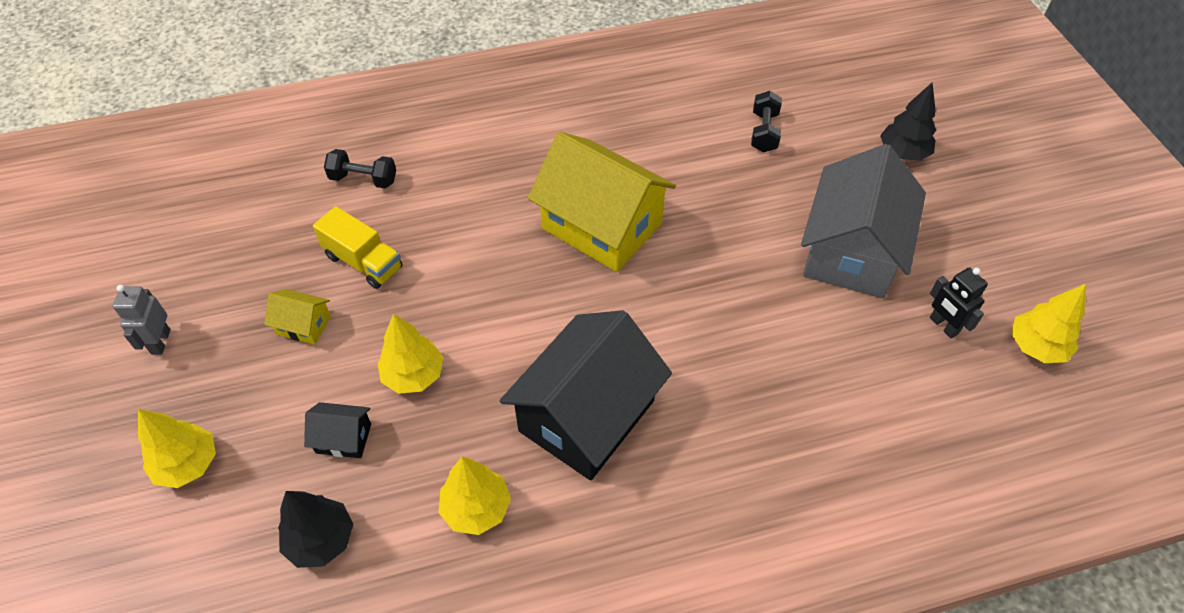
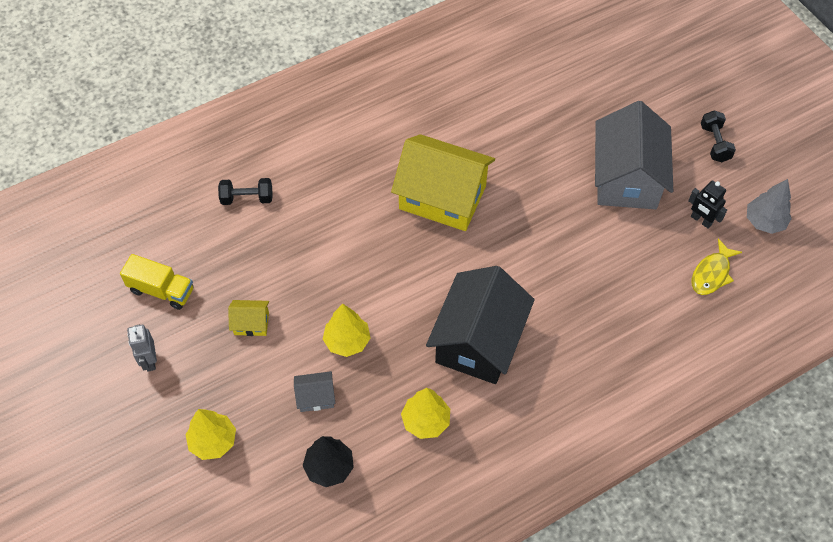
camera: 15 degrees left, 5 degrees up
black house [304,402,371,458] -> grey house [294,371,335,412]
yellow truck [313,206,403,289] -> yellow truck moved to [120,254,194,310]
black dumbbell [751,91,782,153] -> black dumbbell moved to [701,110,736,162]
black tree [880,83,936,161] -> none
yellow tree [1011,284,1086,363] -> grey tree [747,179,792,234]
none -> yellow fish [692,239,742,295]

